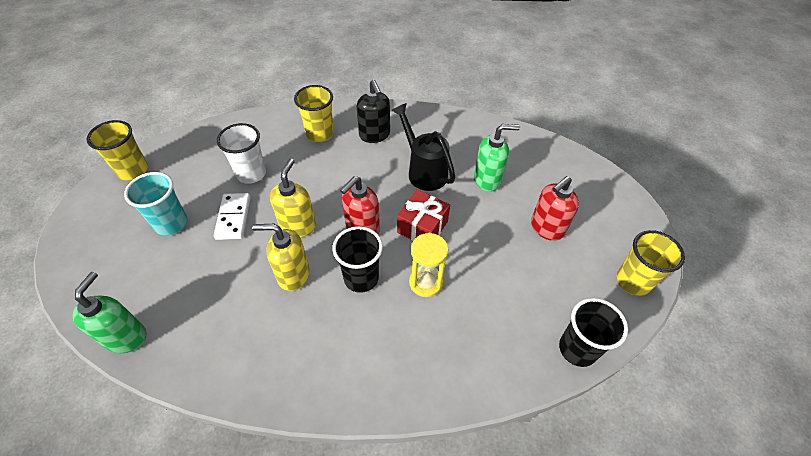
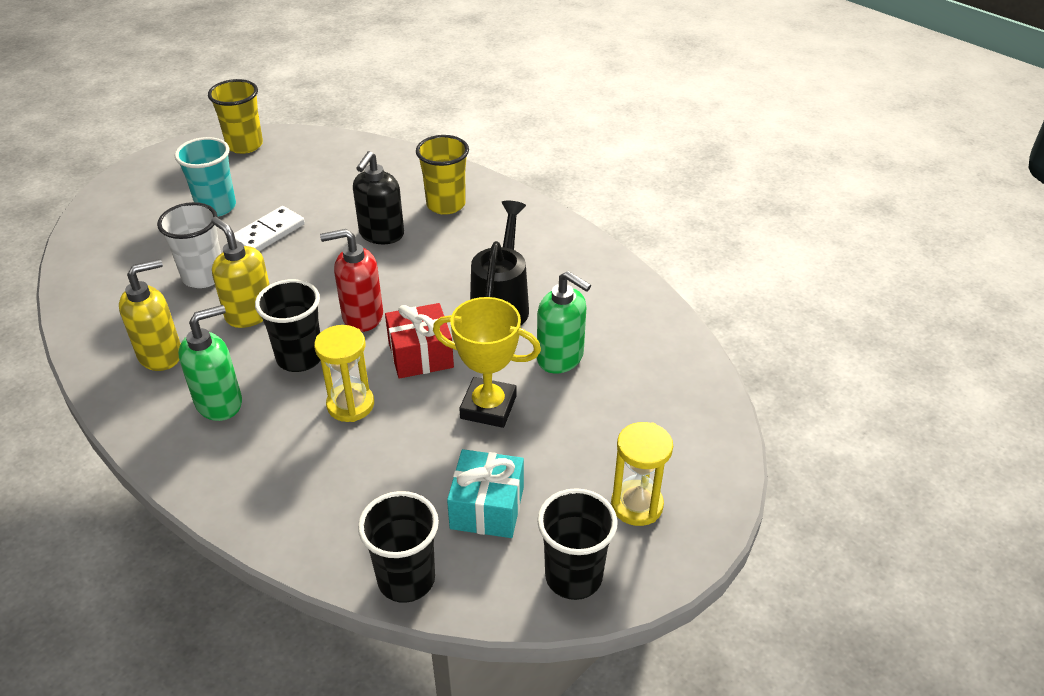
camera: 45 degrees right, 10 degrees down
green soap dispenser [72,272,146,353] -> green soap dispenser moved to [178,305,242,421]
white cup [217,123,266,184] -> white cup moved to [157,202,221,288]
yellow soap dispenser [270,159,316,237] -> yellow soap dispenser moved to [119,259,181,371]
black soap dispenser [357,80,390,143] -> black soap dispenser moved to [353,151,404,244]
red soap dispenser [531,176,579,241] -> none
yellow cup [616,230,685,296] -> black cup [537,488,618,600]
none -> yellow trophy [433,297,541,428]
none -> turquoise gift [447,449,524,538]
none -> yellow hourglass [611,422,673,526]

